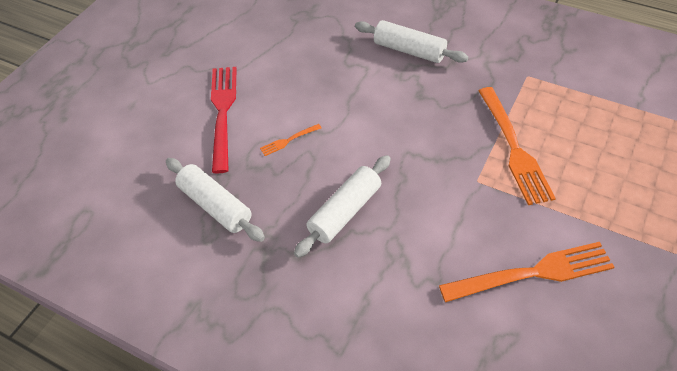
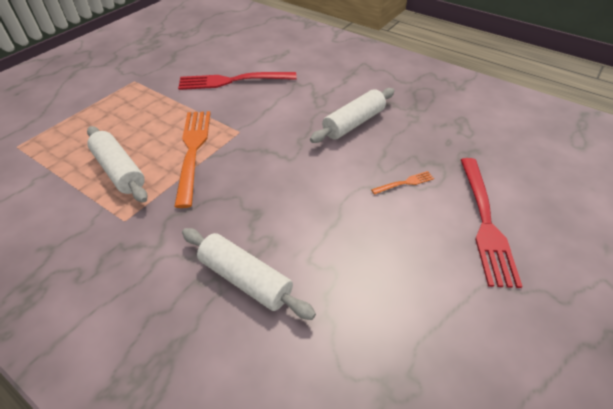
camera: 175 degrees left, 5 degrees down
white rolling pin [166,158,265,242] -> white rolling pin moved to [87,126,148,203]
orange fork [439,242,614,302] -> red fork [178,72,297,90]

